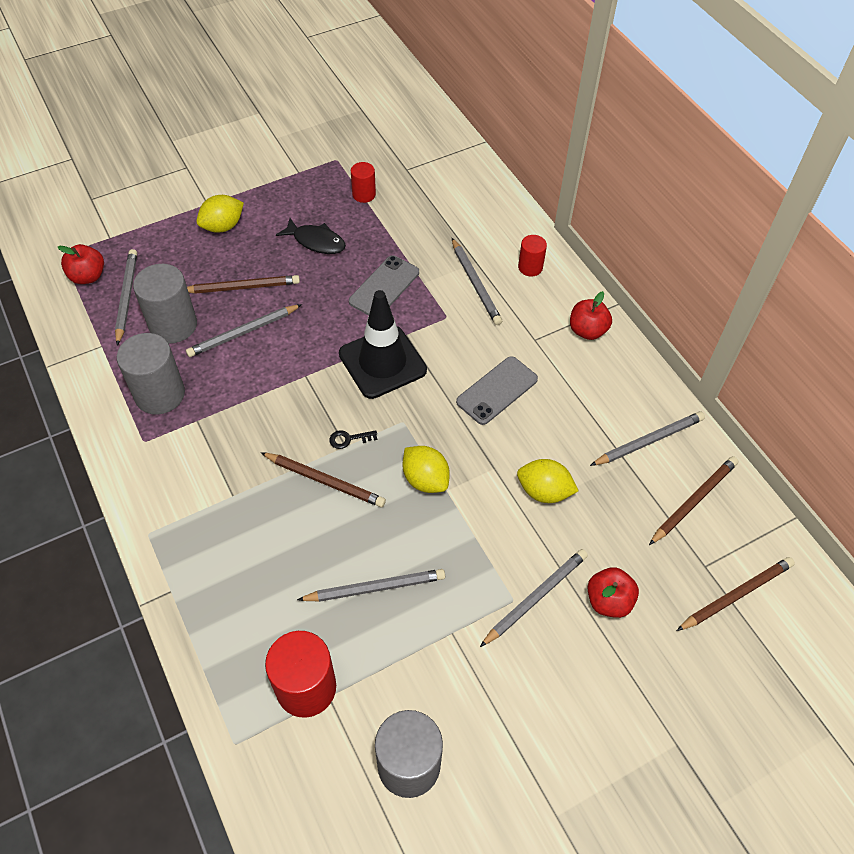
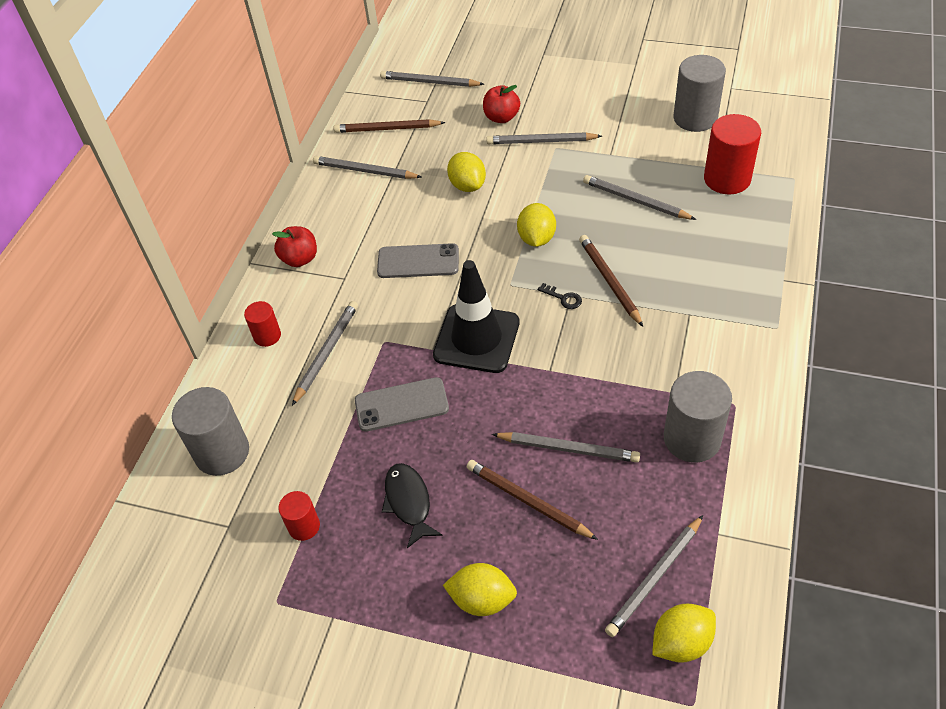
camera: 130 degrees left, 5 degrees down
red apple [58,244,104,284] -> yellow lemon [652,603,716,663]
grey cylinder [133,264,197,343] -> grey cylinder moved to [172,387,249,476]
brown pencil [677,557,795,631] -> grey pencil [380,71,484,87]

